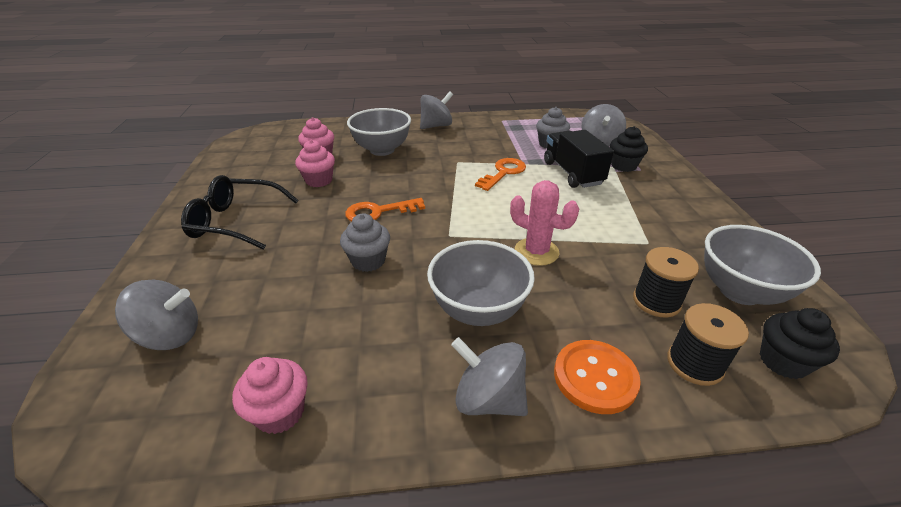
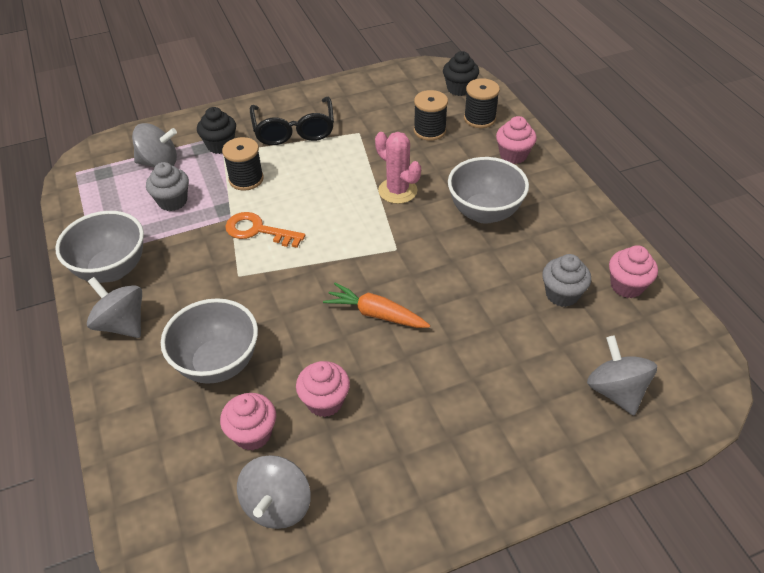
camera: 105 degrees left, 10 degrees up
black glasses [181,175,299,250] -> black glasses moved to [250,97,334,145]
grey cupcake [340,214,390,272] -> grey cupcake moved to [542,254,591,307]
orange key [345,198,425,222] -> orange carrot [323,283,430,328]
grey spinning top [451,337,528,416] -> grey spinning top moved to [237,455,311,529]
pink cactus [510,180,579,266] -> pink cactus turned 60 degrees counterclockwise [375,132,421,204]
black truck [544,130,614,188] -> black spool [222,137,264,191]
orange button [554,340,641,414] -> pink cupcake [496,116,537,164]
grey bowl [704,225,821,305] -> grey bowl moved to [55,211,144,283]

